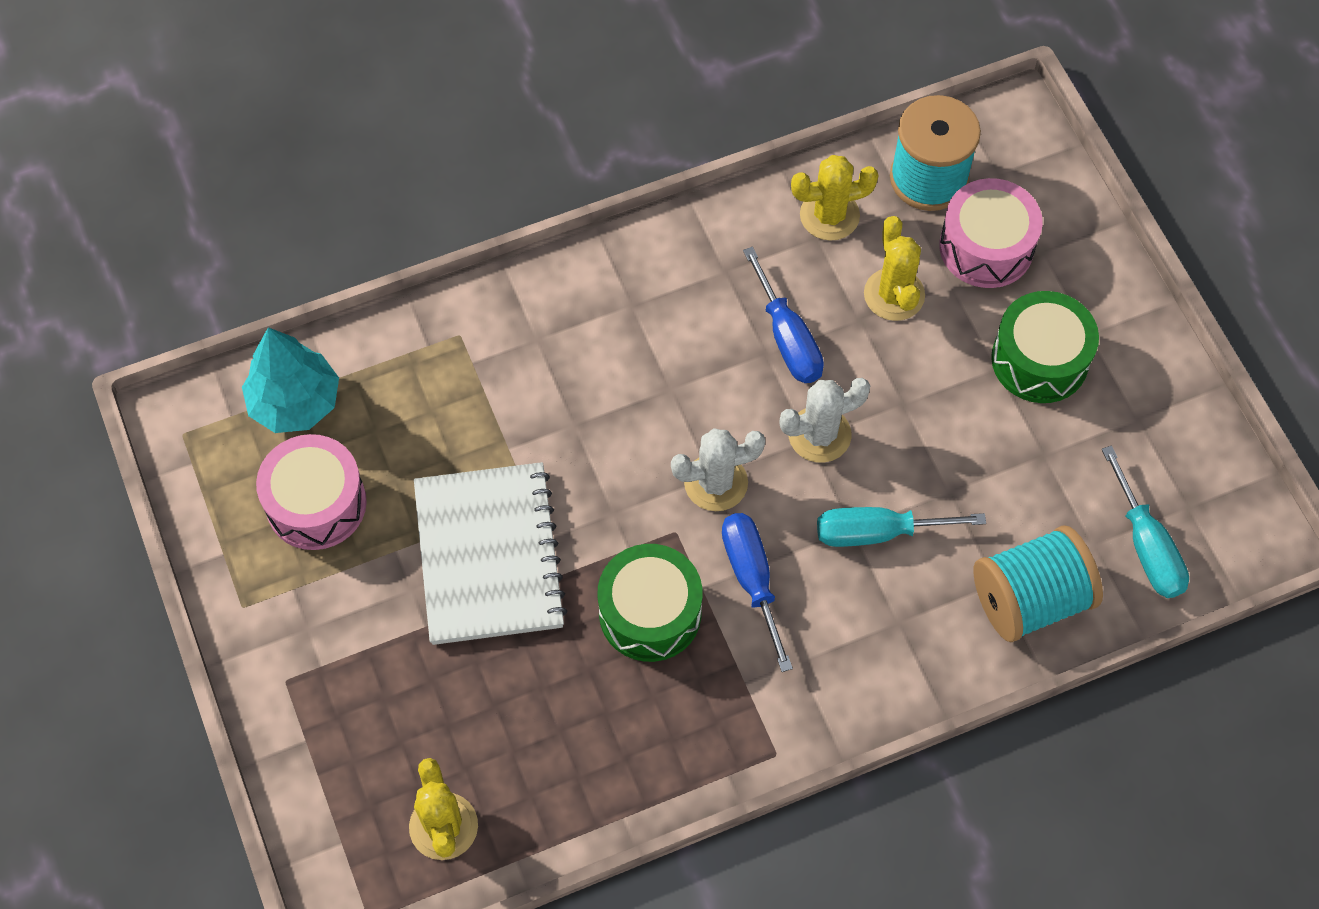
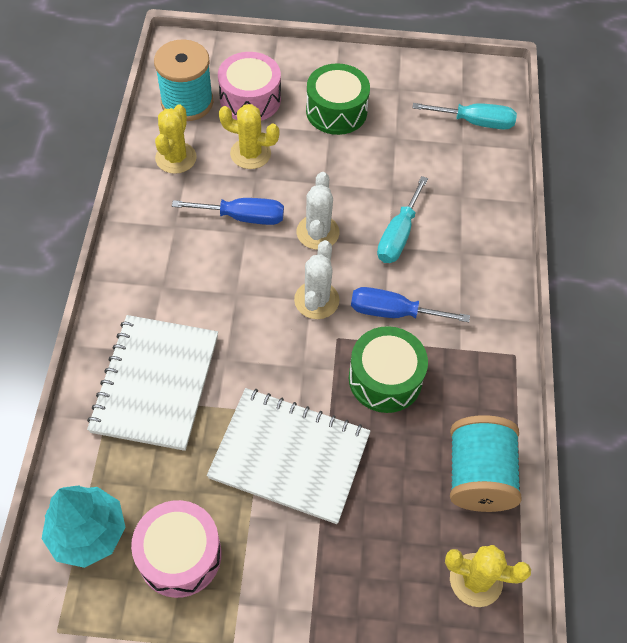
camera: 65 degrees left, 5 degrees down
turquoise spool [973,525,1103,642] -> turquoise spool moved to [450,415,522,512]
none -> white notebook [87,315,218,451]

